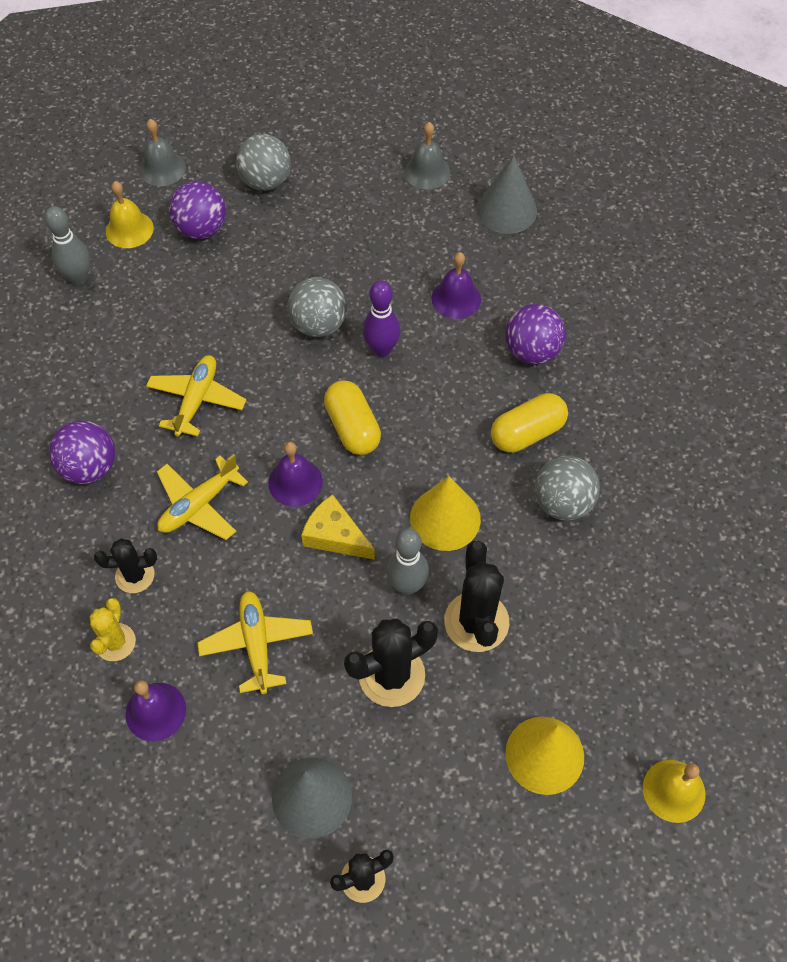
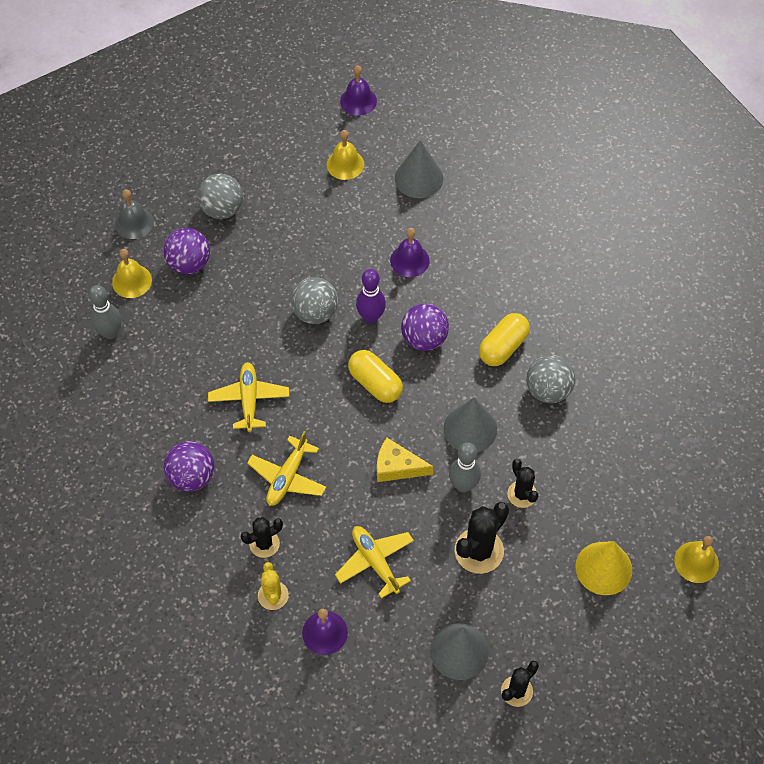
camera: 20 degrees left, 0 degrees up
purple bell [268,442,323,507] -> purple bell moved to [340,65,377,116]
grey bell [404,122,450,189] -> yellow bell [327,130,364,180]
yellow cone [410,476,481,551] -> grey cone [443,397,497,453]
black cactus [444,540,509,652] -> black cactus [507,459,539,508], size x0.62
purple ball [505,304,566,365] -> purple ball moved to [401,304,449,351]

